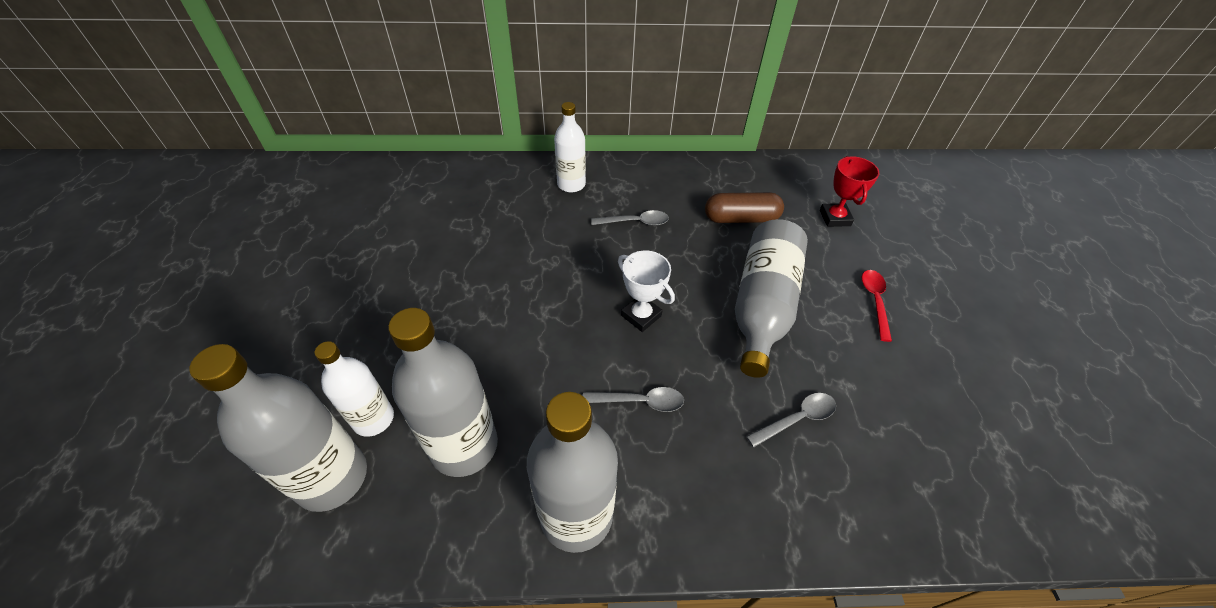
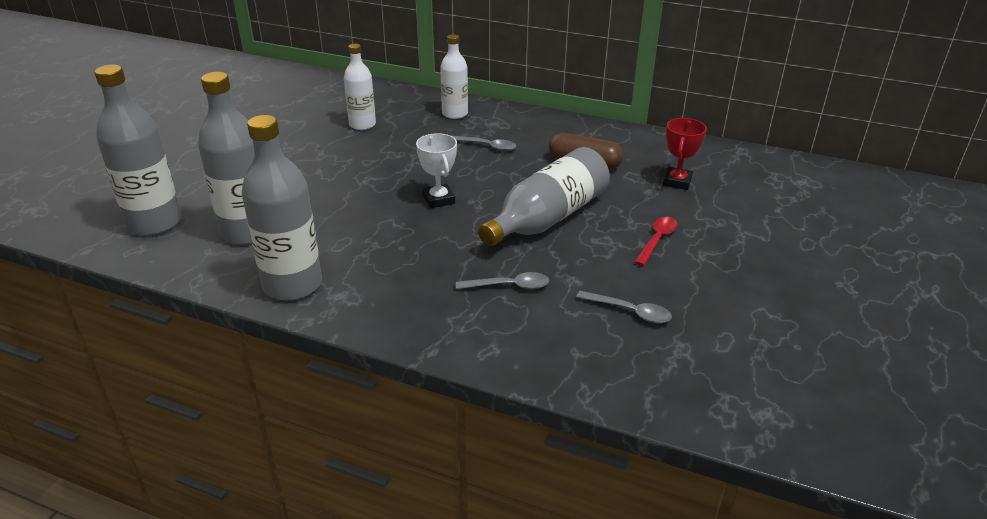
camera: 25 degrees right, 15 degrees down
white bottle [315,341,394,437] -> white bottle moved to [344,44,376,130]
grey spoon [583,387,684,412] -> grey spoon moved to [576,291,672,323]

